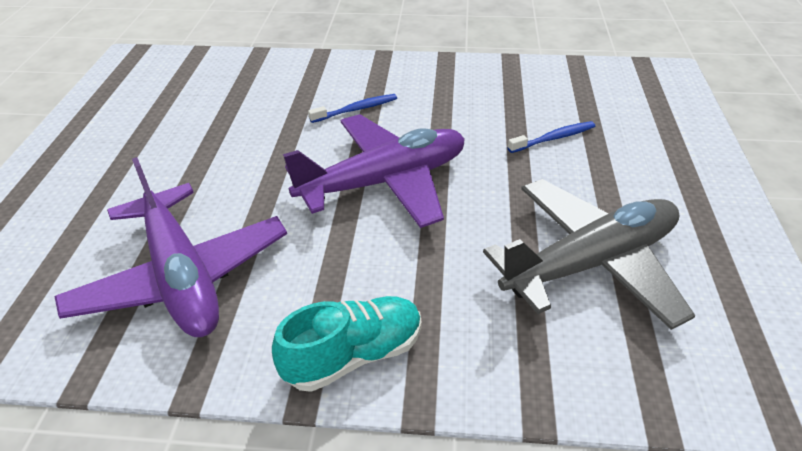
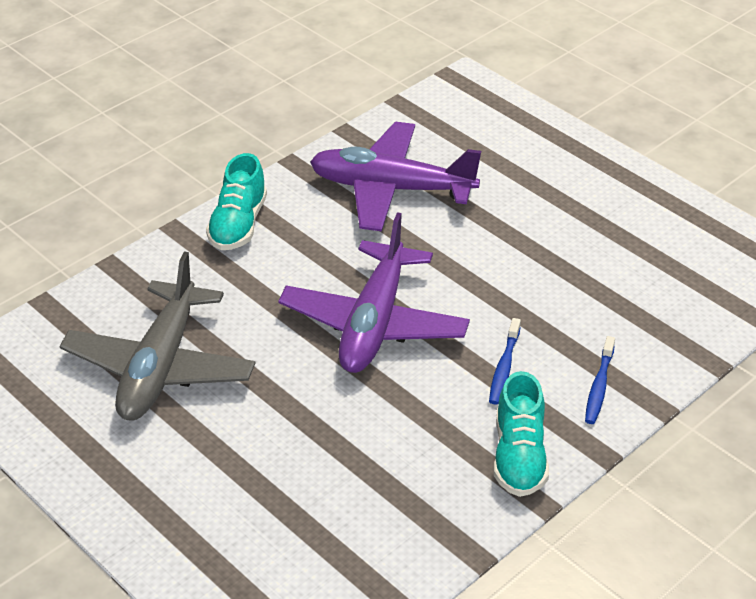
camera: 130 degrees right, 0 degrees up
blue toothbrush [508,121,595,153] -> blue toothbrush moved to [585,336,615,424]
none -> turquoise shoe [494,371,549,497]

